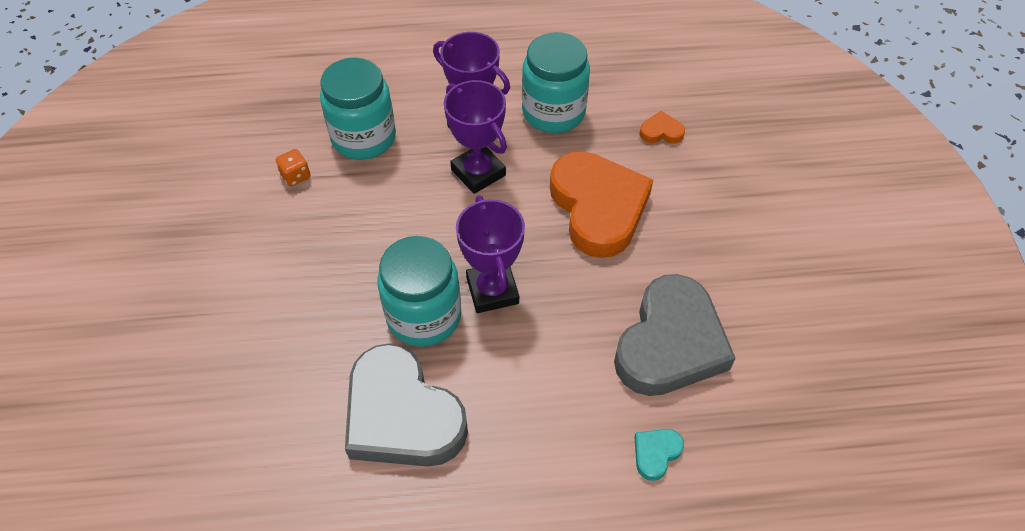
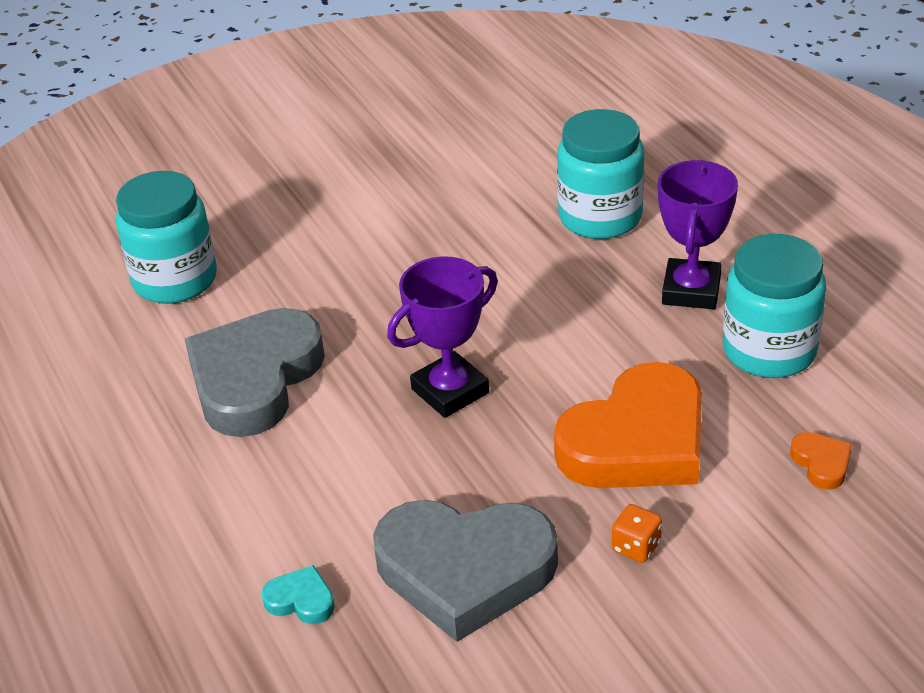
camera: 70 degrees right, 15 degrees down
orange dice [276,149,310,186] -> orange dice moved to [612,504,662,563]
turquoise jar [377,236,461,347] -> turquoise jar moved to [116,171,217,304]
purple trophy [444,80,507,194] -> none

